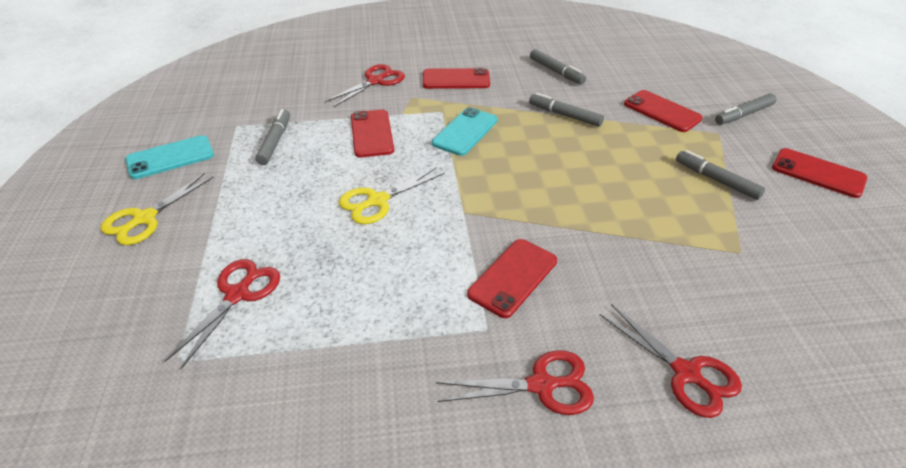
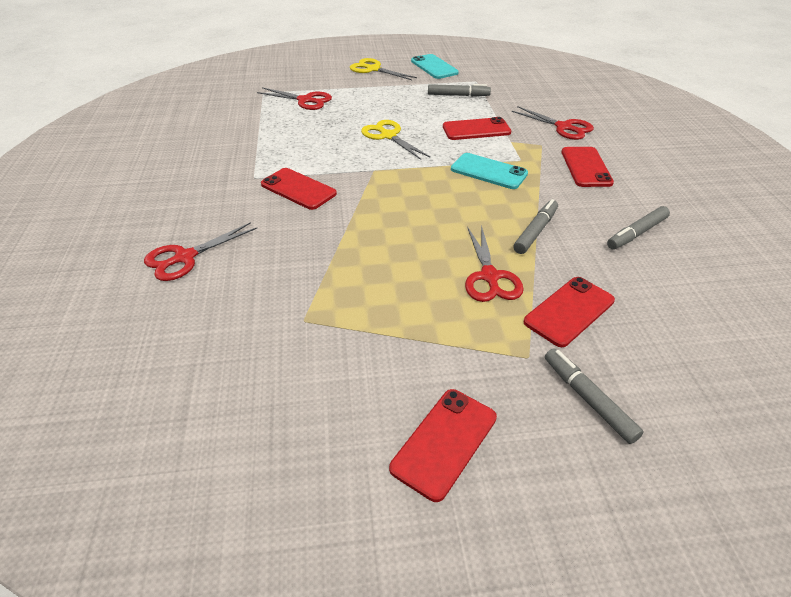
camera: 90 degrees right, 0 degrees up
red scissors [436,350,594,415] -> red scissors moved to [465,225,524,302]
grey marker [676,150,765,200] -> none

